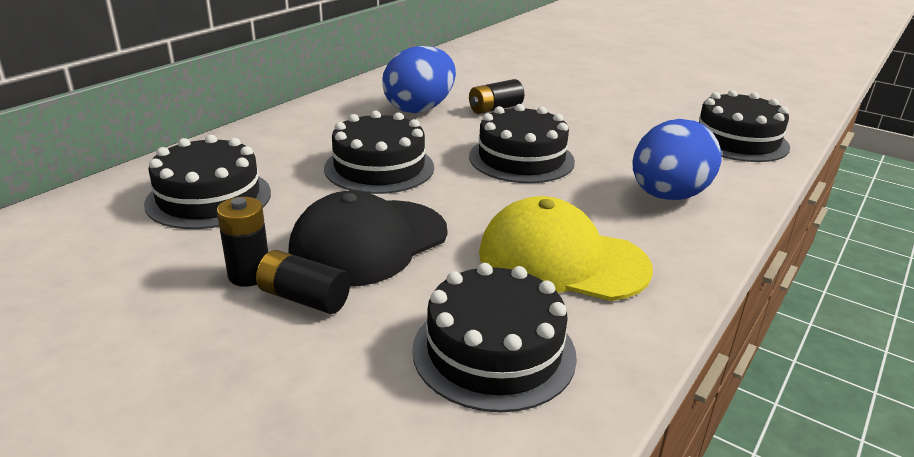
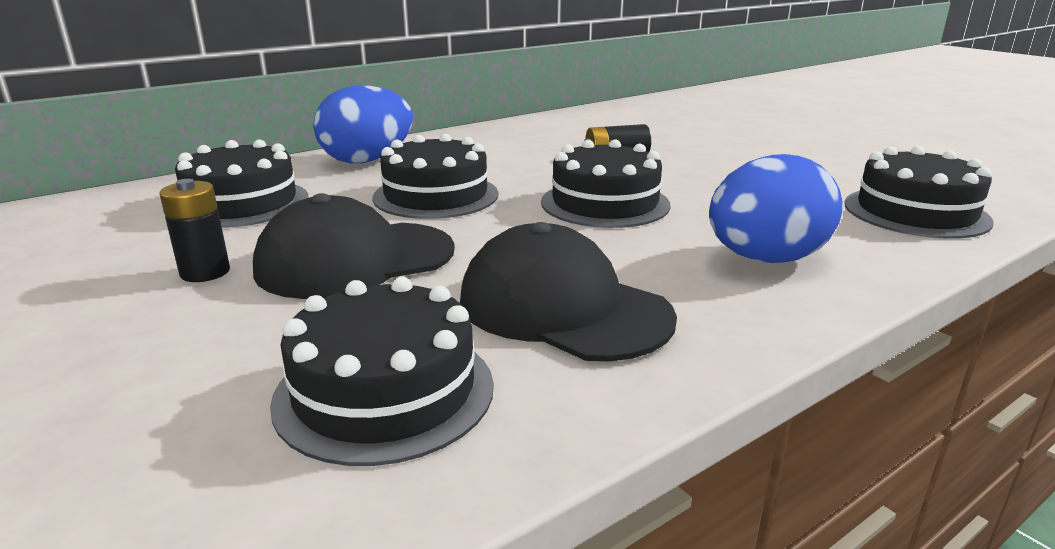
camera: 20 degrees right, 5 degrees down
black battery [256,250,350,314] -> none
blue egg [382,46,456,113] -> blue egg moved to [313,86,413,163]
yellow cap [479,196,653,301] -> black cap [460,222,677,361]

